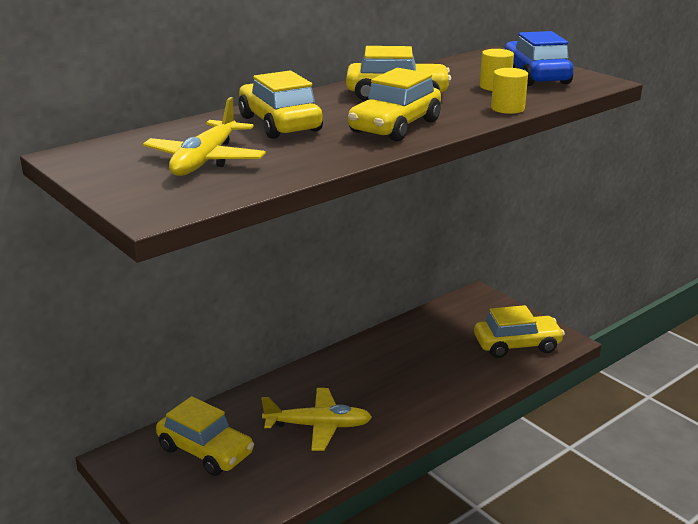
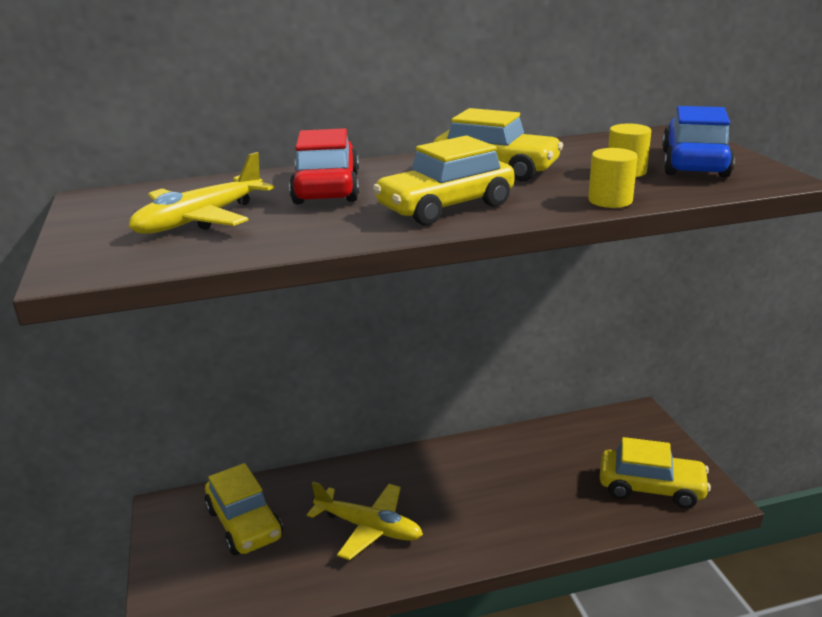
camera: 25 degrees right, 0 degrees up
yellow car [239,70,323,139] -> red car [289,128,359,204]

